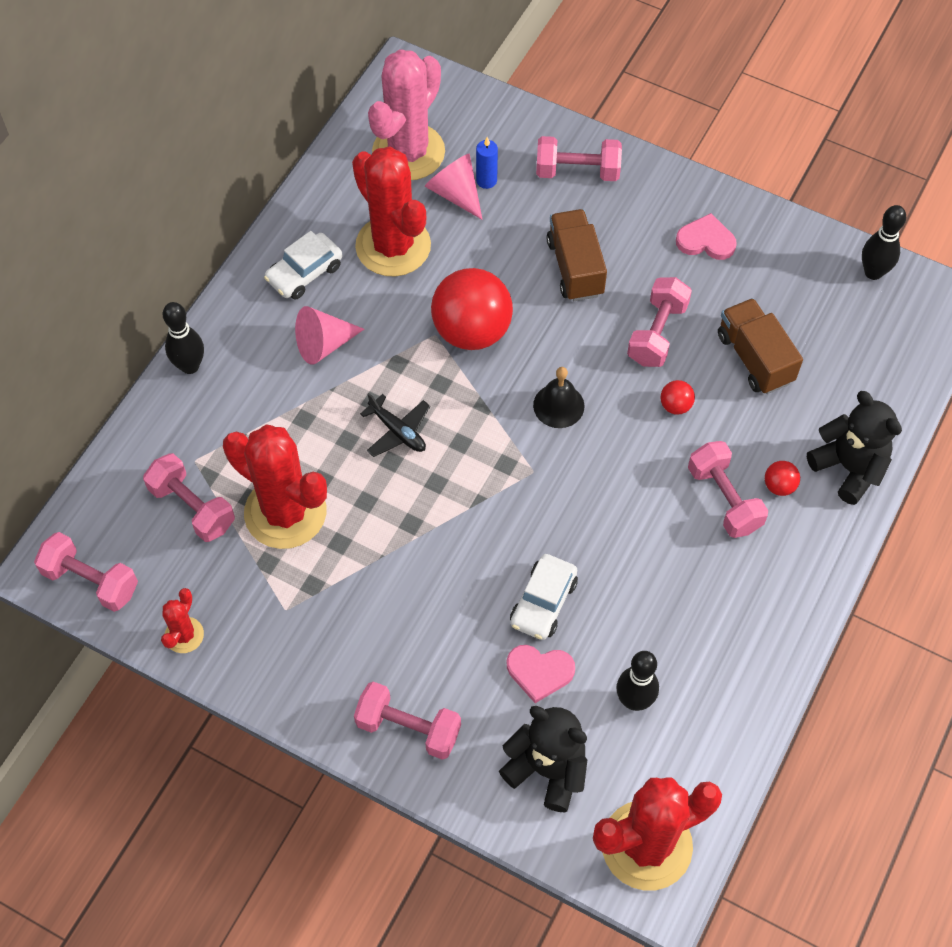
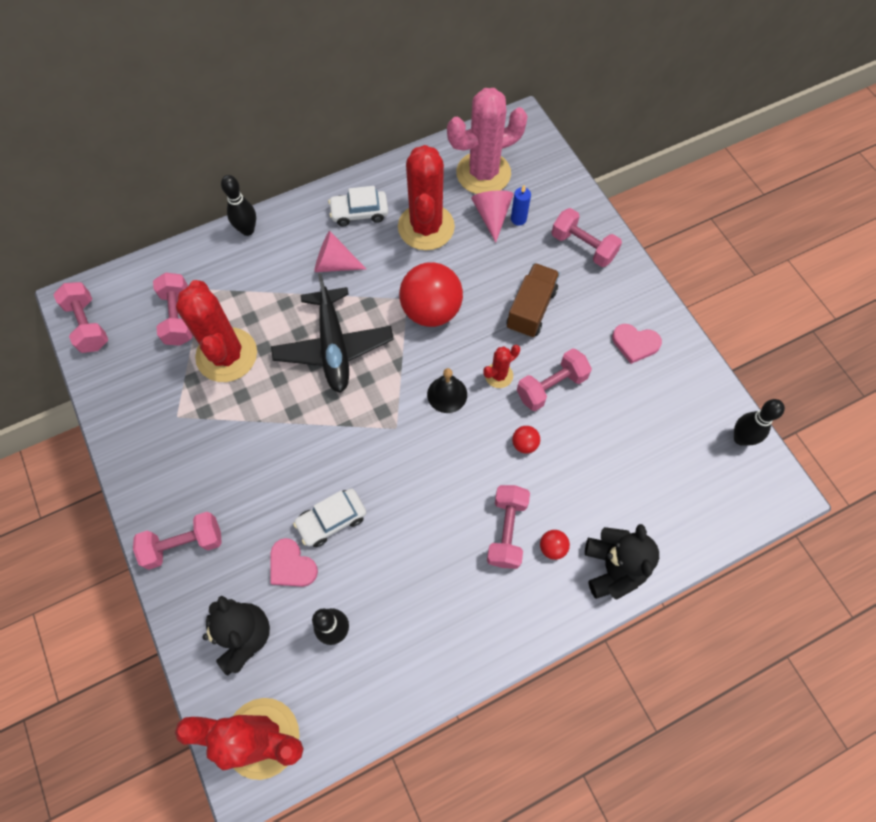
camera: 35 degrees right, 5 degrees up
red cactus [161,588,204,653] -> red cactus moved to [483,345,520,388]
pink dumbbell [354,682,461,760] -> pink dumbbell turned 75 degrees counterclockwise [133,512,222,570]
black plane [360,393,430,457] -> black plane [271,273,394,393], size x1.98
pink heart [676,213,737,260] -> pink heart turned 150 degrees clockwise [612,324,662,364]
brown truck [718,298,803,394] -> none

